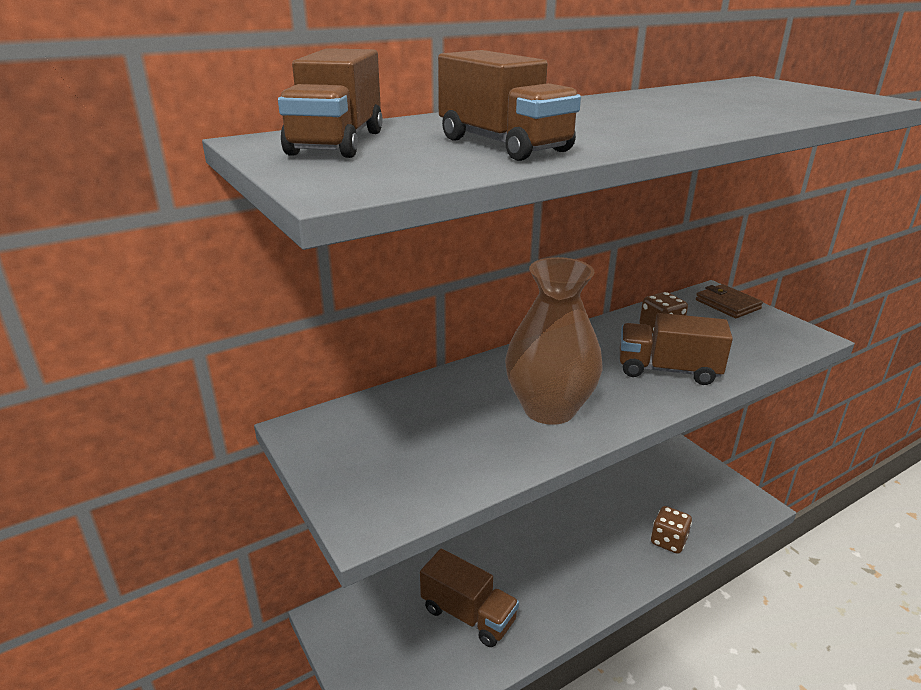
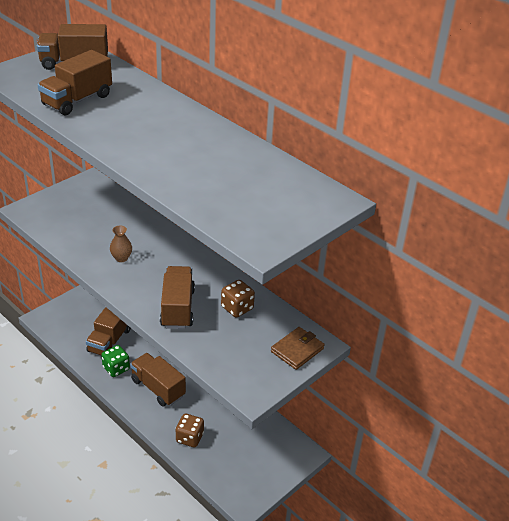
camera: 75 degrees right, 10 degrees up
brown vase [505,257,603,425] -> brown vase [110,225,132,262], size x0.41
none -> green dice [101,345,130,377]
none -> brown truck [130,353,186,407]

